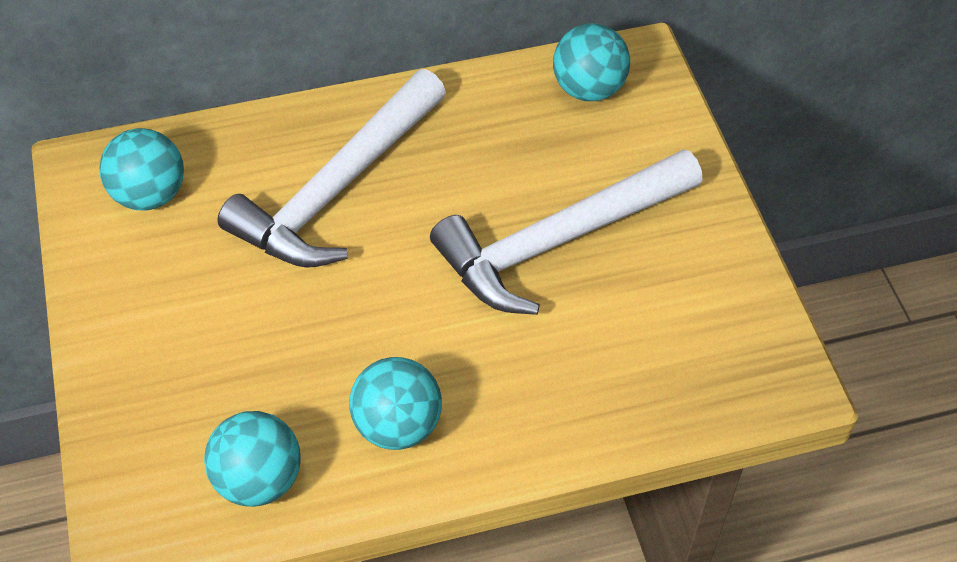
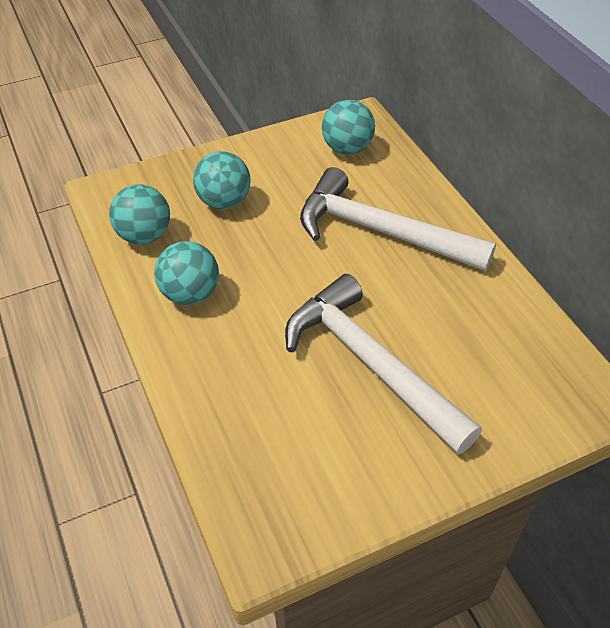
camera: 80 degrees right, 5 degrees down
turquoise ball [553,24,630,101] -> turquoise ball moved to [193,151,251,209]

